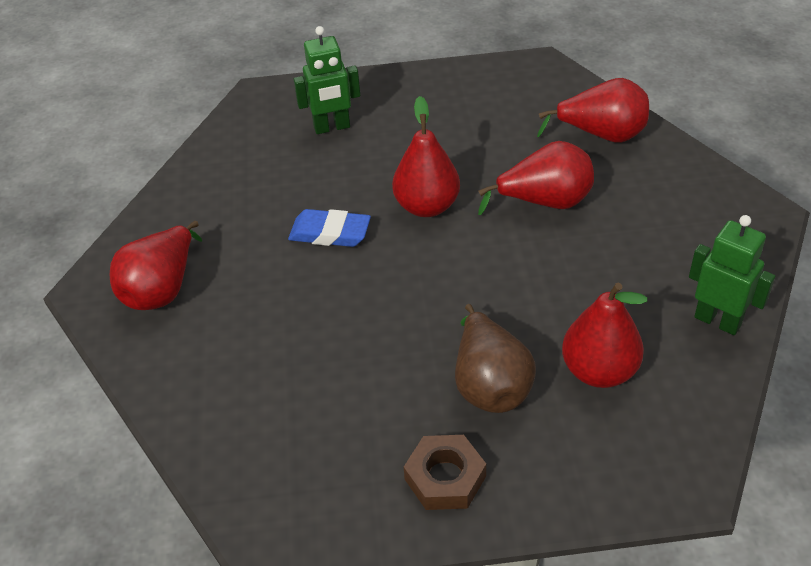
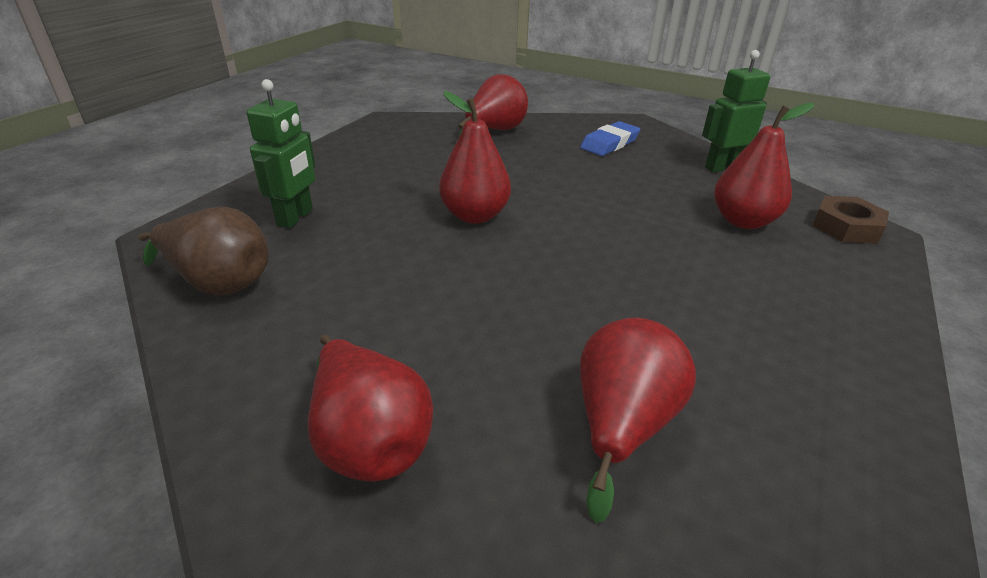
camera: 60 degrees left, 10 degrees down
blue eraser [288,209,371,247] -> blue eraser moved to [580,121,640,156]
brown nut [404,435,486,510] -> brown nut moved to [812,196,889,244]
brown pear [455,304,536,413] -> brown pear moved to [138,207,269,295]
red pear [478,141,594,215] -> red pear moved to [580,318,696,523]

